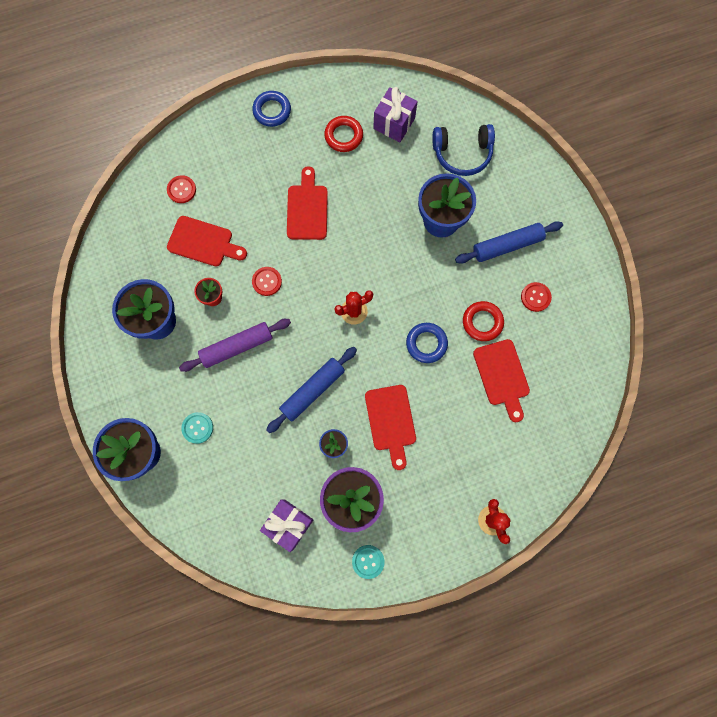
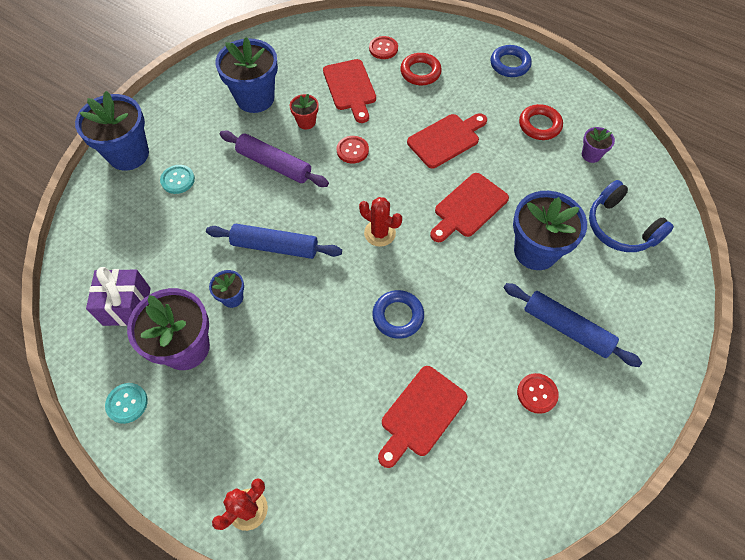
camera: 55 degrees right, 15 degrees down
red cutting board [365,385,416,470] -> red cutting board moved to [430,173,509,242]
purple gift [373,87,418,142] -> purple flower pot [582,127,615,163]
red ring [463,301,504,341] -> red ring moved to [400,53,442,85]

